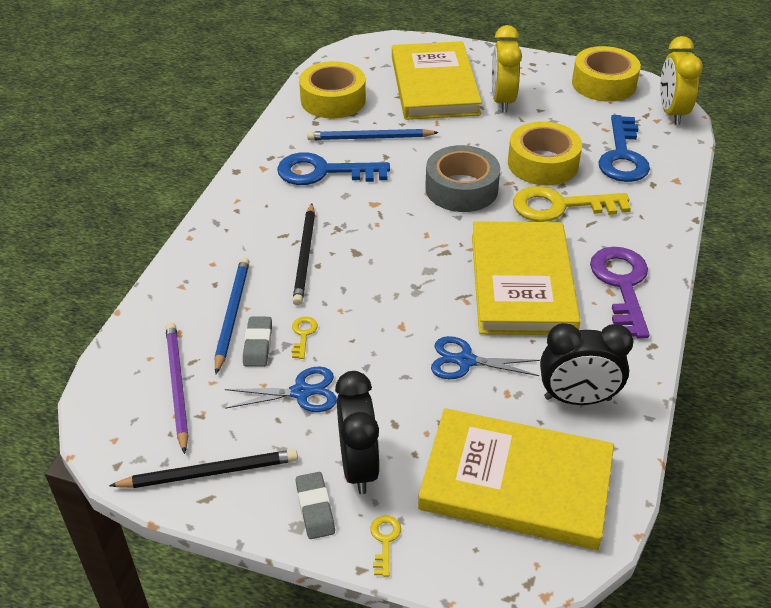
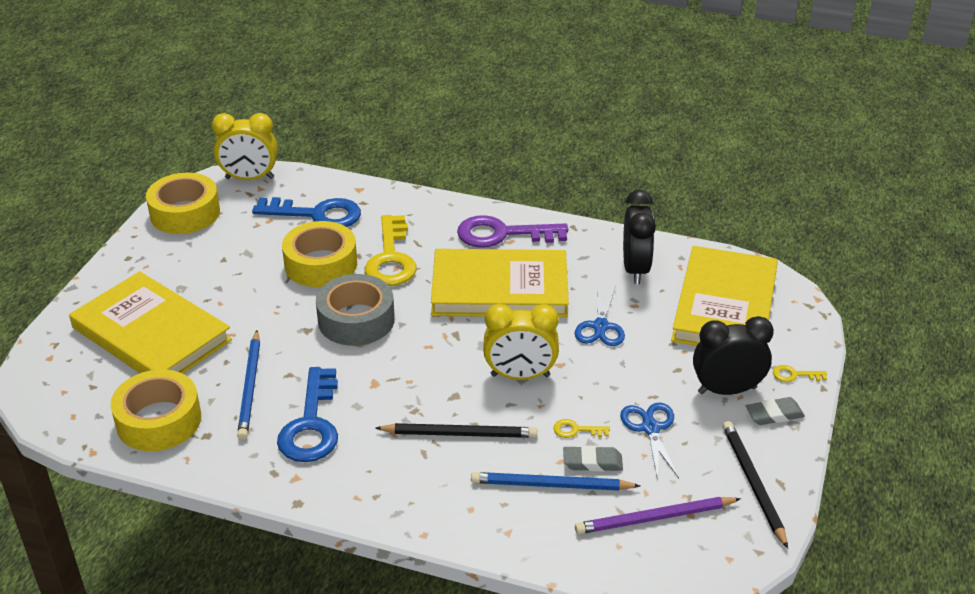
camera: 90 degrees left, 5 degrees down
yellow book [392,41,482,120] -> yellow book turned 45 degrees clockwise [69,271,232,373]
yellow clock [492,25,522,113] -> yellow clock moved to [483,304,559,380]

